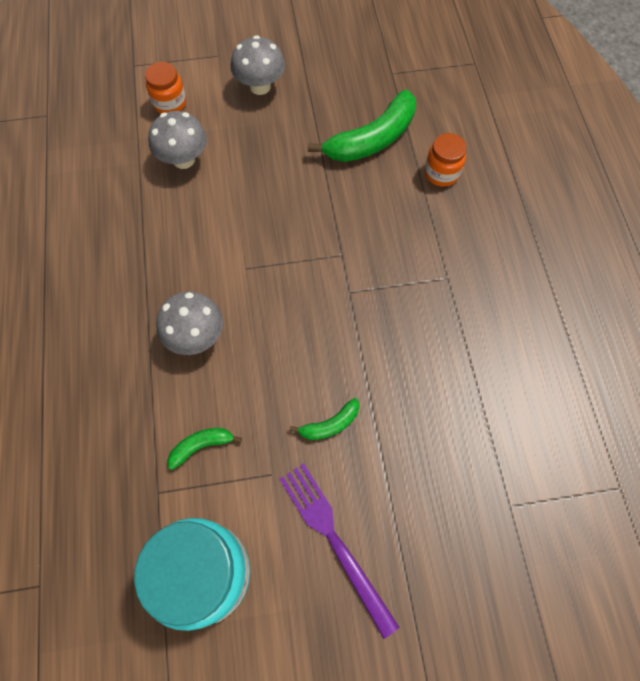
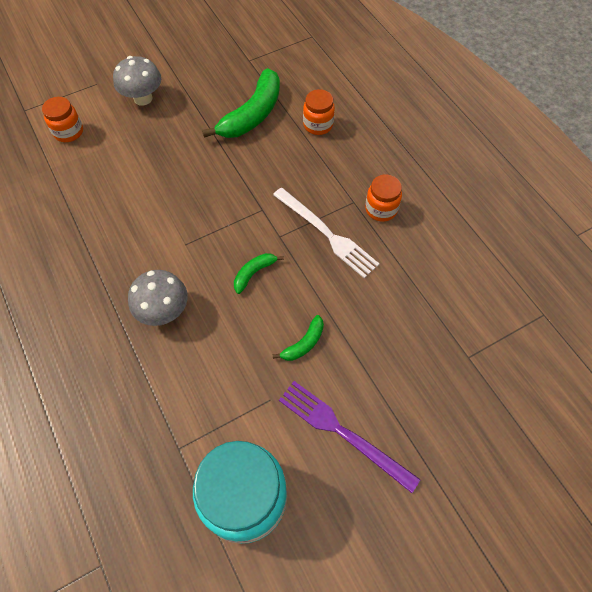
camera: 20 degrees left, 5 degrees down
grey mushroom [148,111,207,169] -> none
green banana [167,428,242,470] -> green banana moved to [234,253,284,294]
none -> white fork [273,188,379,278]
none -> orange jar [365,174,402,222]

